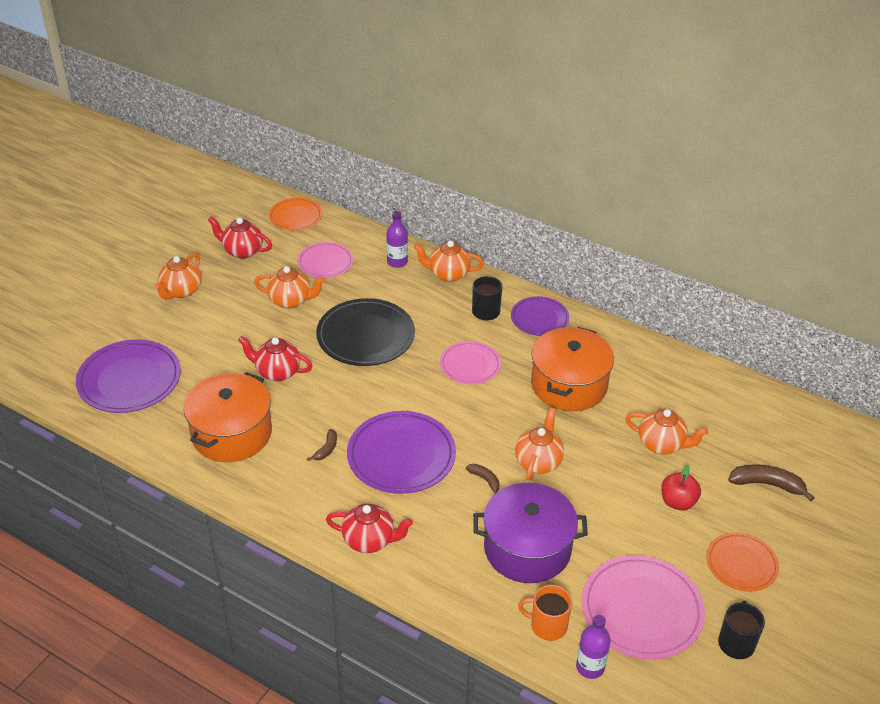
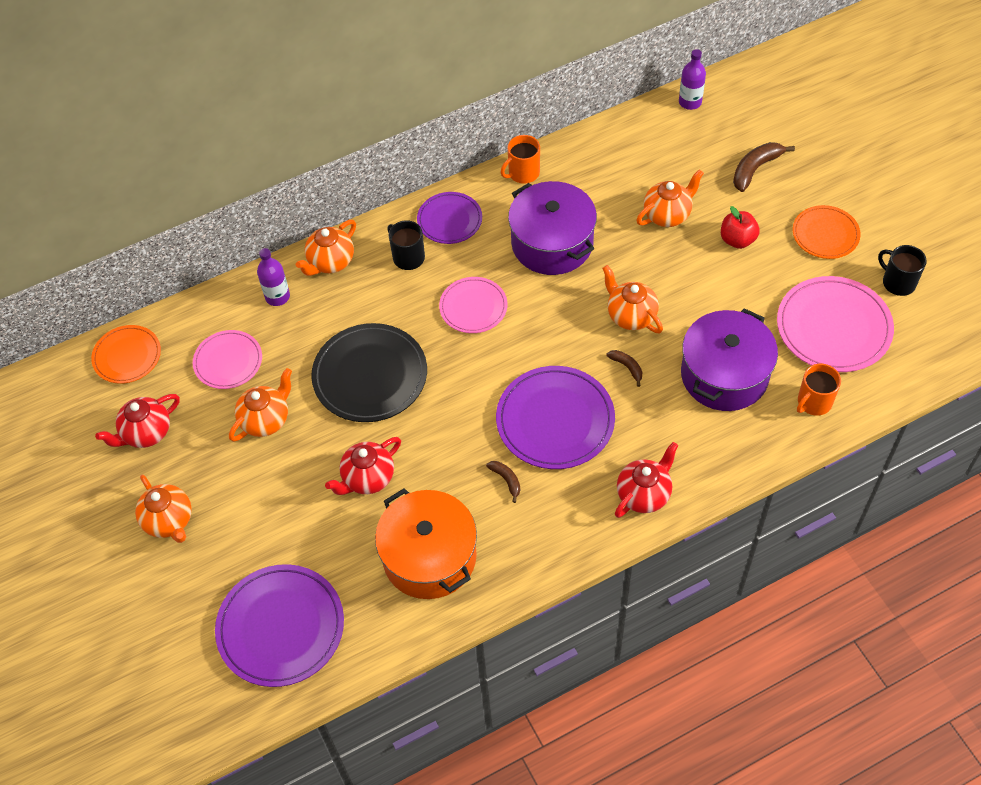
camera: 55 degrees left, 15 degrees up
brown banana [466,464,500,495] -> brown banana turned 60 degrees clockwise [606,350,642,387]
orange pot [531,327,614,411] -> purple pot [508,181,597,275]
purple bottle [576,615,611,679] -> purple bottle moved to [679,49,706,110]
none -> orange mug [501,135,540,184]

